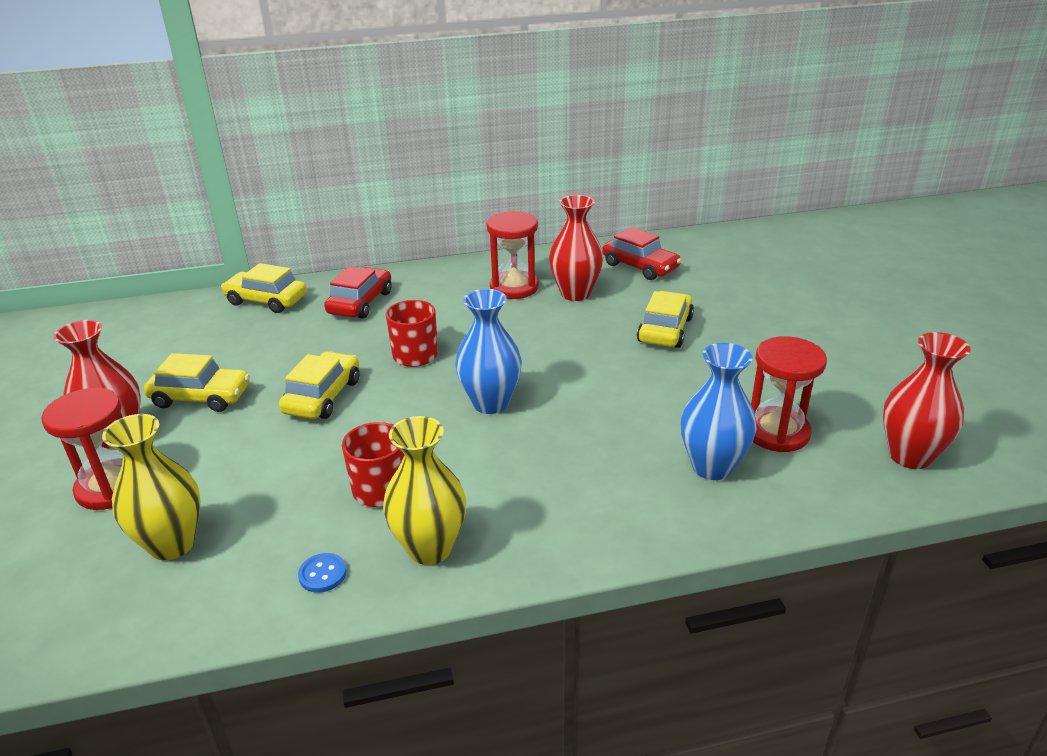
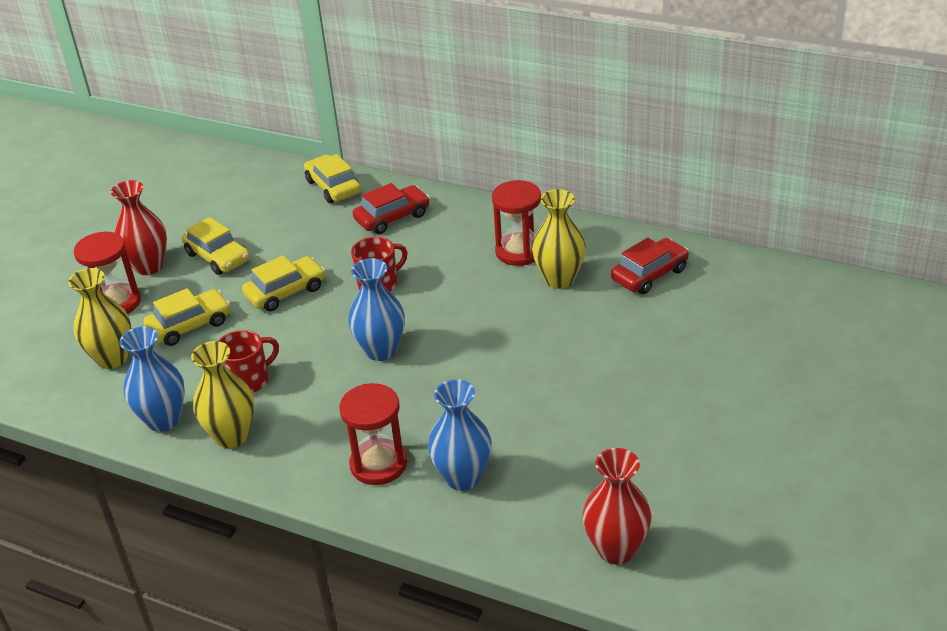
camera: 40 degrees right, 5 degrees up
blue button [298,553,347,593] -> blue vase [120,326,185,432]
red vase [549,195,603,301] -> yellow vase [532,189,586,289]
red car [602,227,682,280] -> red car turned 120 degrees counterclockwise [611,238,689,294]
yellow car [637,291,694,348] -> yellow car moved to [143,288,230,346]
red hourglass [751,336,827,452] -> red hourglass moved to [339,383,407,485]

